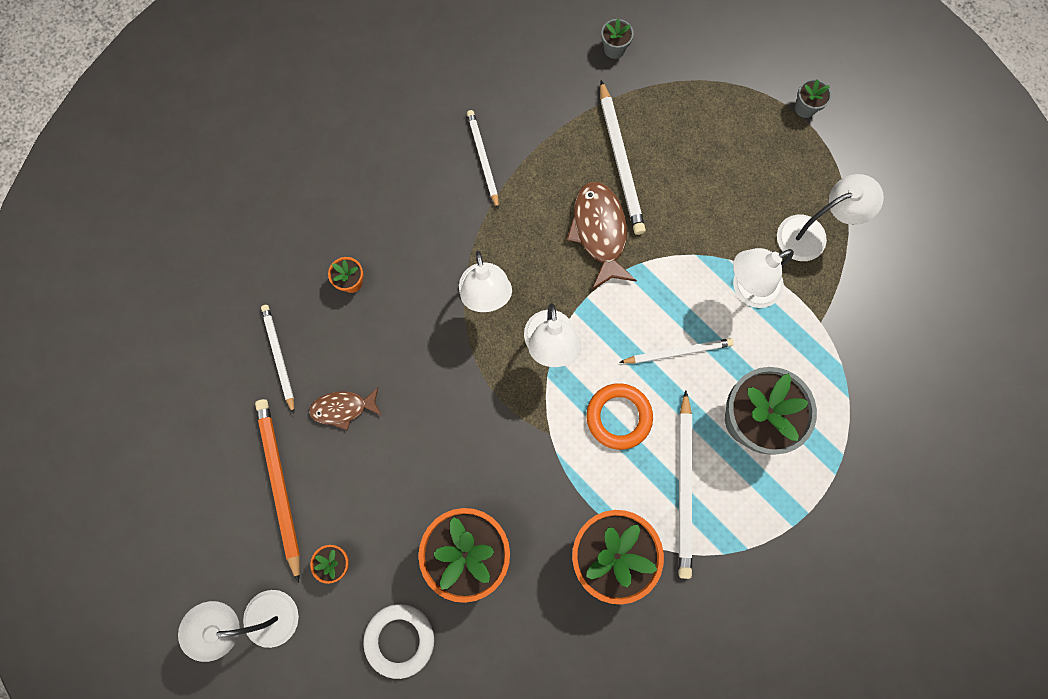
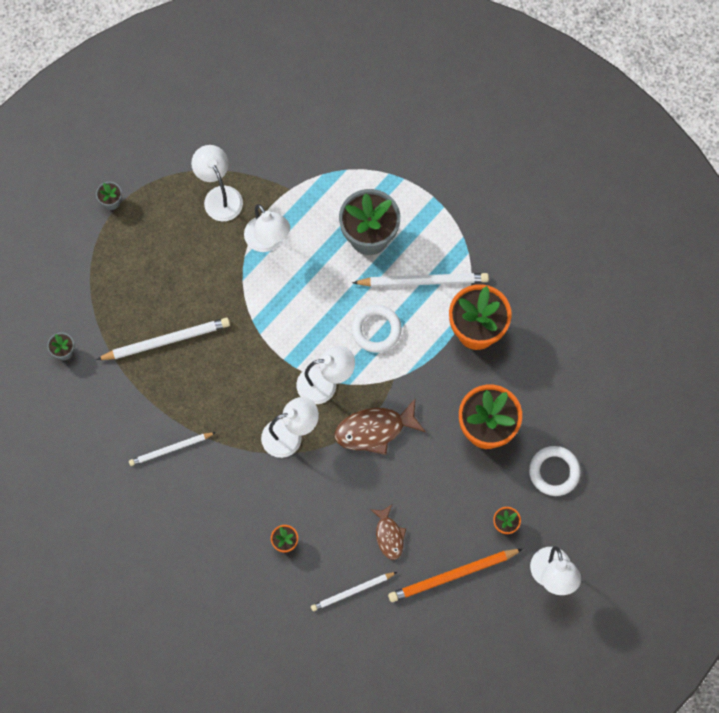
camera: 95 degrees left, 5 degrees down
brown fish [566,182,637,289] -> brown fish moved to [335,399,426,455]
orange ring [586,383,653,450] -> white ring [351,305,402,353]
white pencil [619,338,734,363] -> none

